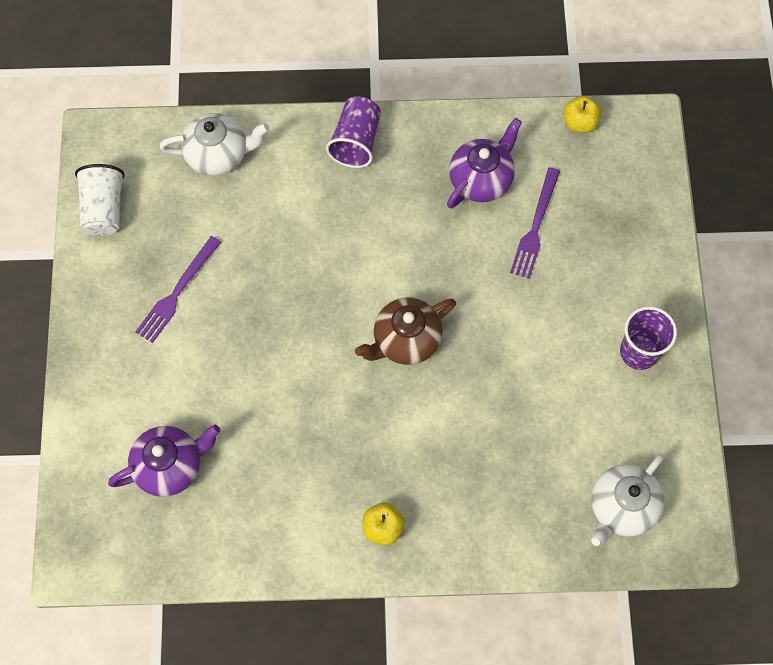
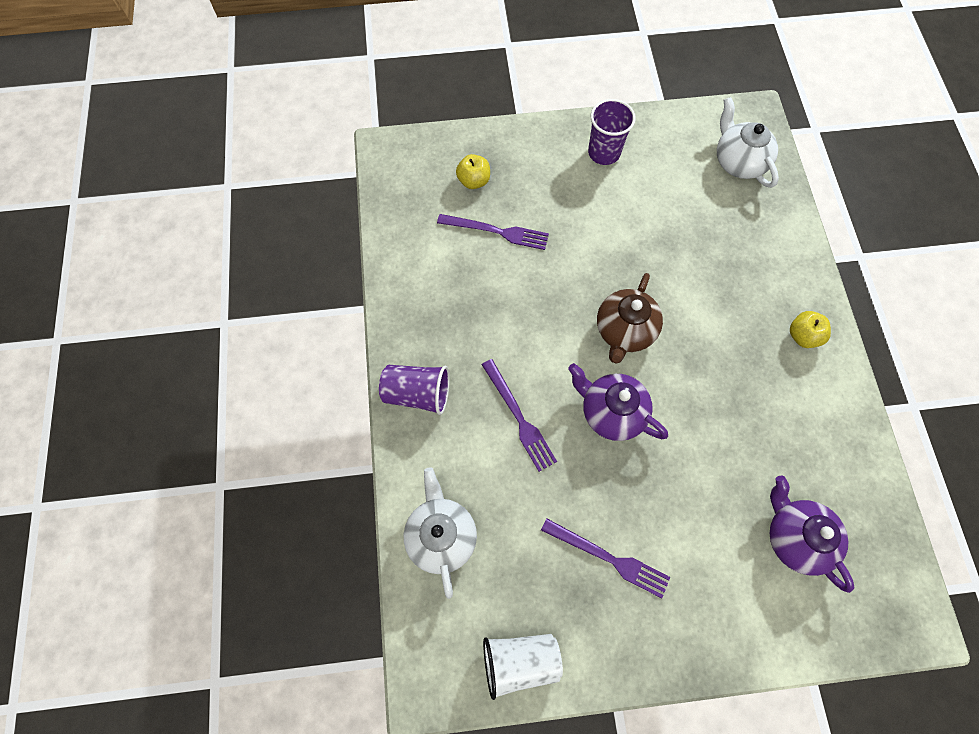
camera: 95 degrees left, 0 degrees up
brown teapot [355,298,456,365] -> brown teapot turned 60 degrees clockwise [597,273,663,364]
purple teapot [447,118,522,209] -> purple teapot moved to [568,363,668,441]
yellow apple [563,96,601,133] -> yellow apple moved to [456,154,490,189]
white teapot [591,454,664,546] -> white teapot turned 150 degrees counterclockwise [717,97,779,188]
none -> purple fork [482,359,557,472]

